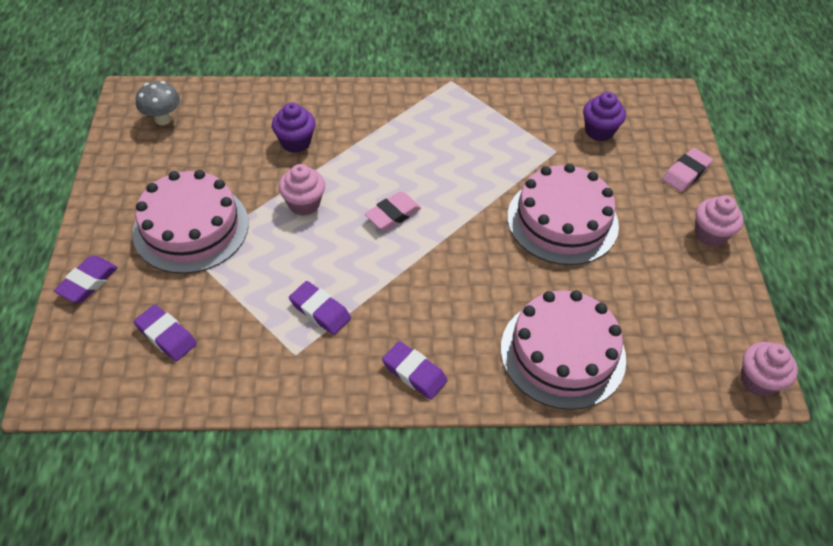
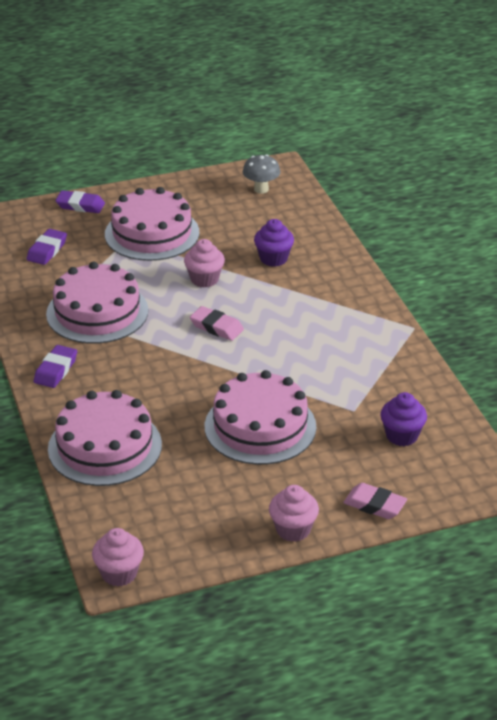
camera: 75 degrees right, 15 degrees down
purple eraser [289,281,351,335] -> pink cake [46,261,148,344]

